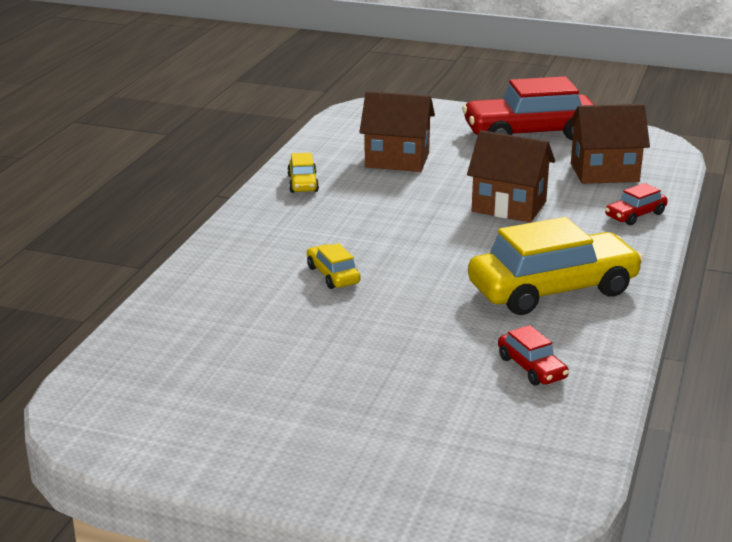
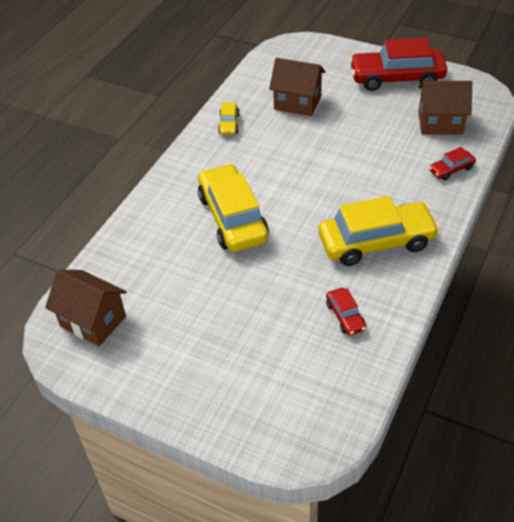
camera: 10 degrees right, 20 degrees up
yellow car [307,243,361,289] -> yellow car [198,164,269,252], size x2.22
brown house [467,130,555,222] -> brown house moved to [45,270,127,347]

